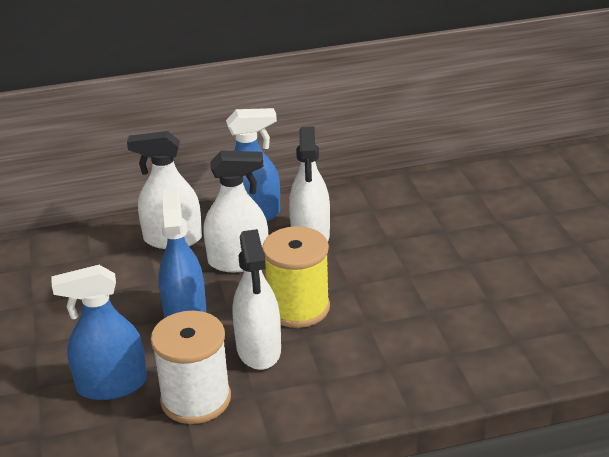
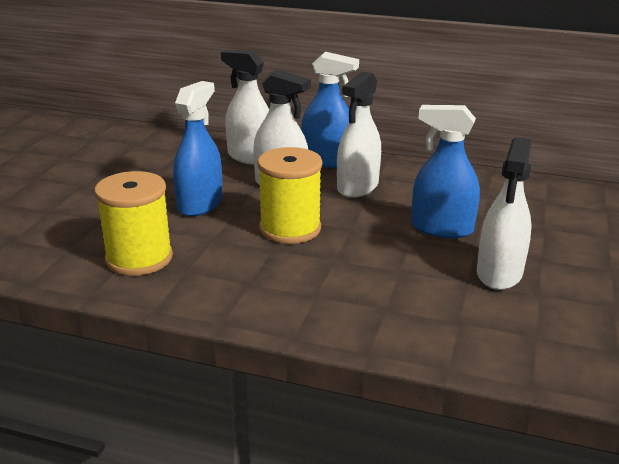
camera: 30 degrees right, 5 degrees down
blue spray bottle [51,265,147,400] -> blue spray bottle moved to [411,105,480,238]
white spool [151,311,231,424] -> yellow spool [94,171,173,276]
white spray bottle [233,229,281,370] -> white spray bottle moved to [477,137,532,290]

